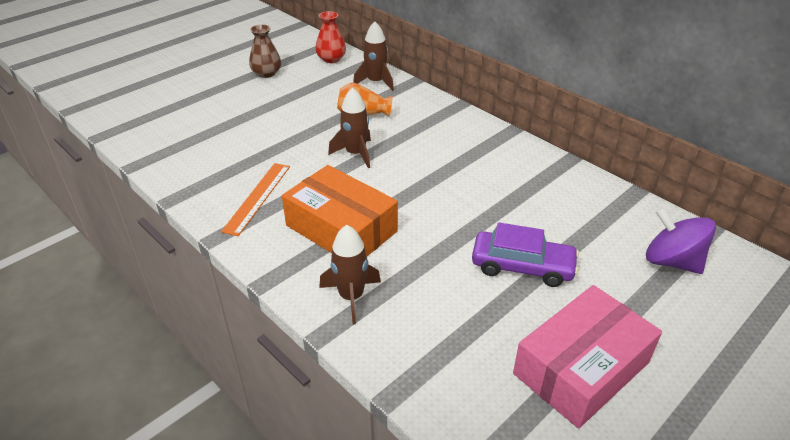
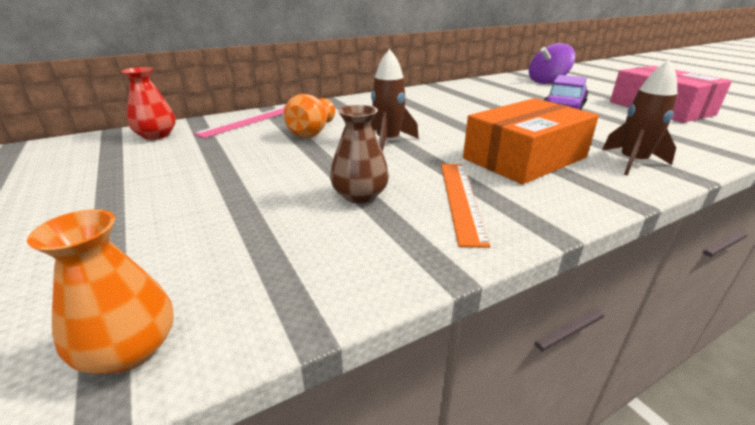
camera: 75 degrees left, 10 degrees down
orange ruler [221,163,290,236] -> orange ruler turned 60 degrees clockwise [441,164,490,248]
brown vase [249,24,281,78] -> brown vase moved to [330,105,389,204]
brown rocket [353,21,394,91] -> pink ruler [193,107,285,138]
none -> orange vase [27,209,174,374]

